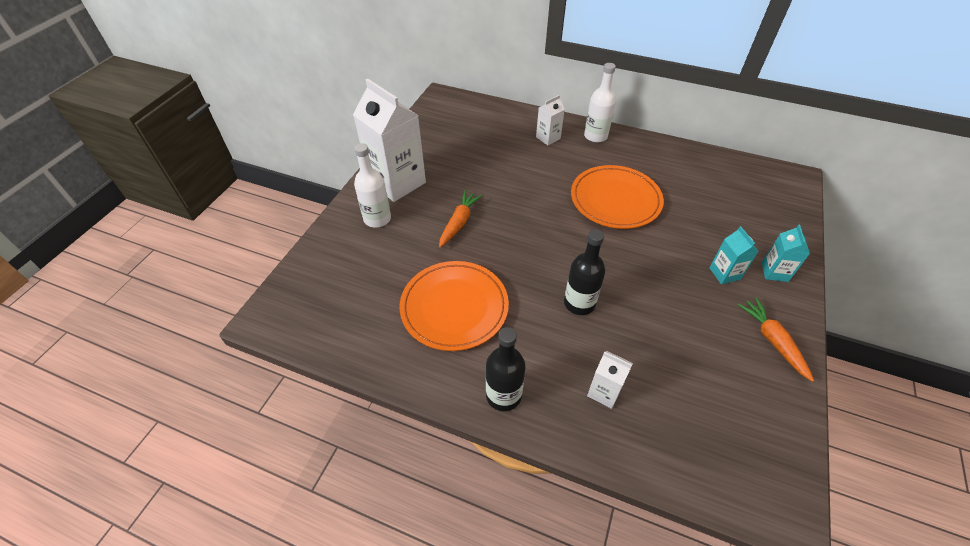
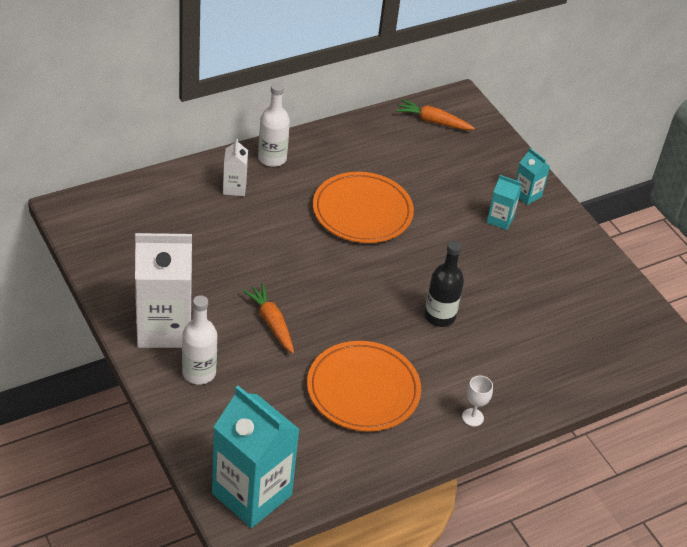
camera: 55 degrees left, 5 degrees down
black bottle [486,327,525,411] -> white goblet [462,375,493,426]
white carton [587,351,633,409] -> none
orange carrot [738,298,814,382] -> orange carrot moved to [396,99,475,130]
none -> turquoise carton [212,386,300,528]

